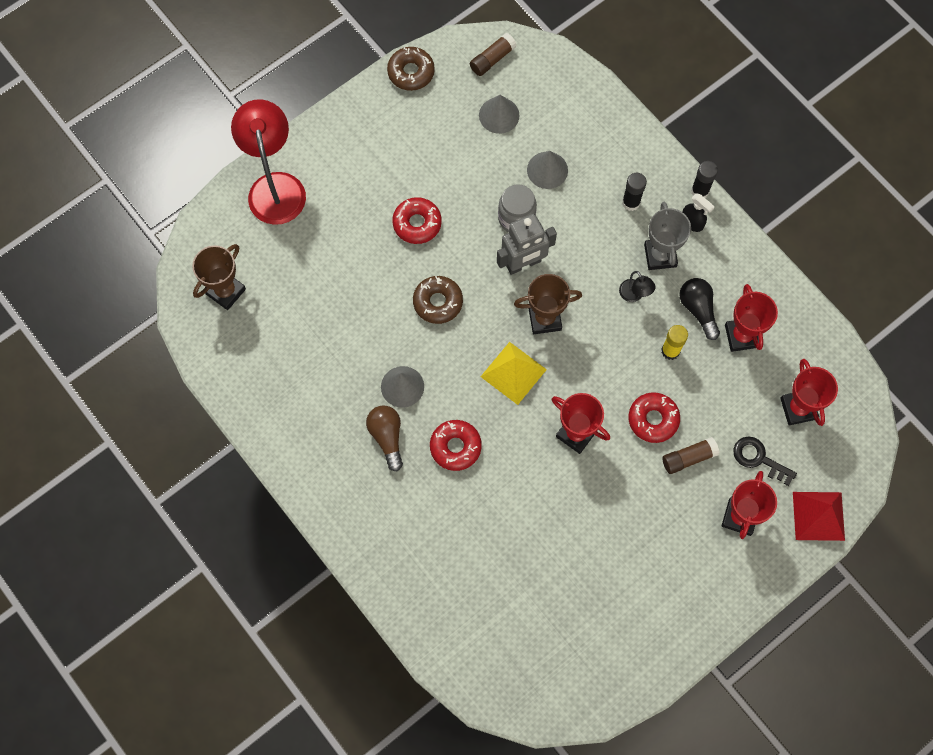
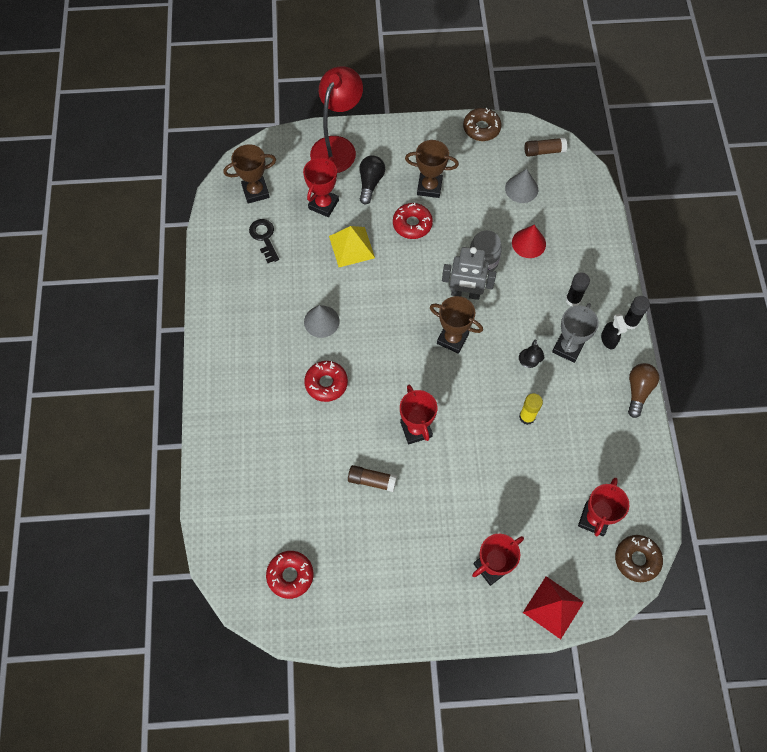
camera: 35 degrees right, 5 degrees down
brown light bulb [366,405,403,471] -> brown light bulb moved to [628,363,659,418]
brown donut [413,276,463,324] -> brown donut moved to [615,535,663,582]
yellow pyramid [480,342,547,405] -> yellow pyramid moved to [329,226,375,267]
grey cone [527,151,568,189] -> red cone [512,225,546,258]
red donut [629,392,680,443] -> red donut moved to [266,551,313,599]
brown glue stick [662,437,719,474] -> brown glue stick moved to [348,465,397,492]
black light bulb [679,278,720,340] -> black light bulb moved to [359,155,385,205]
red trophy [725,284,778,352] -> red trophy moved to [303,157,339,217]
black key [733,436,797,486] -> black key moved to [249,219,279,263]
none -> brown trophy [405,140,459,198]

